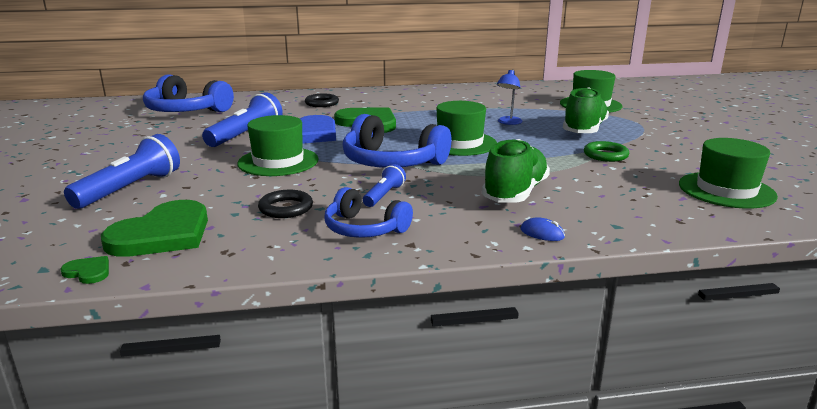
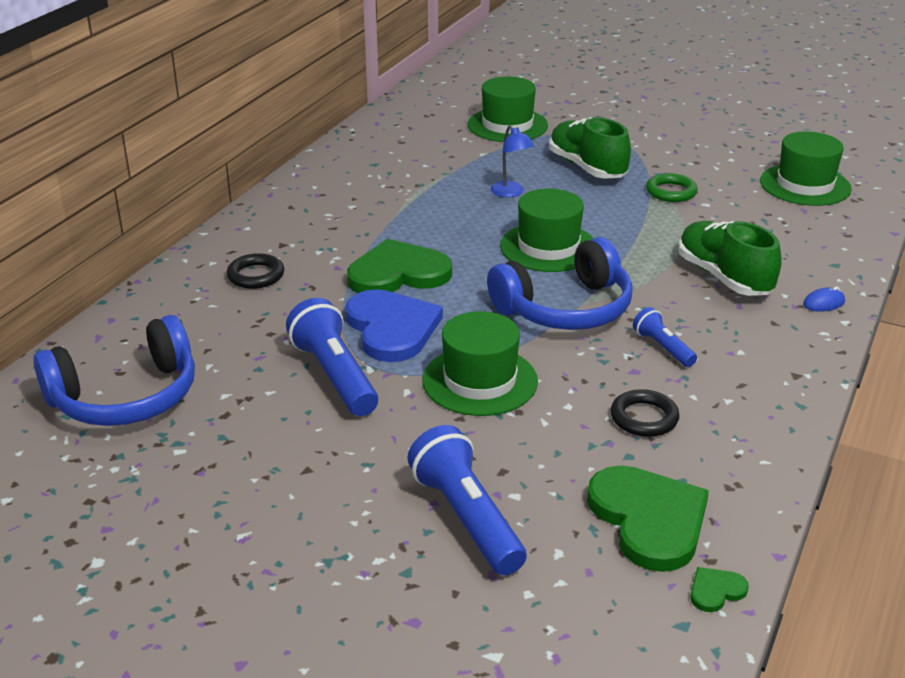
camera: 55 degrees left, 10 degrees up
blue headphones [325,187,413,238] -> none

